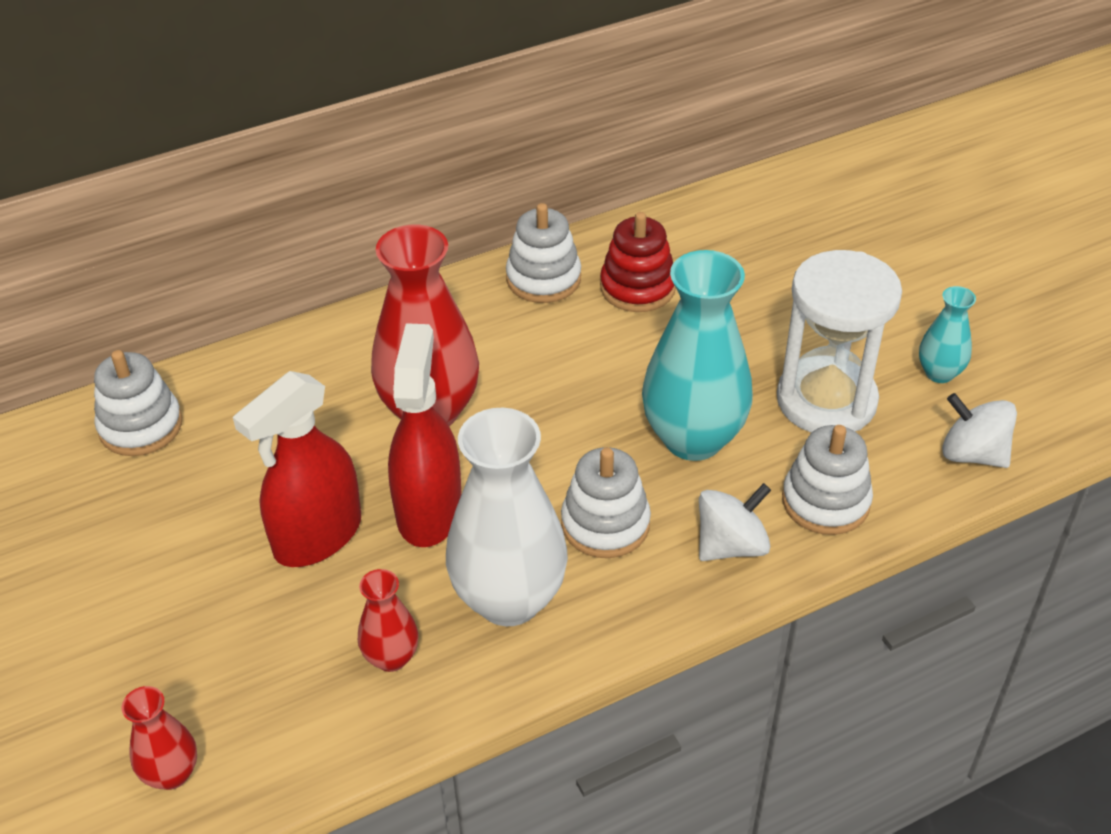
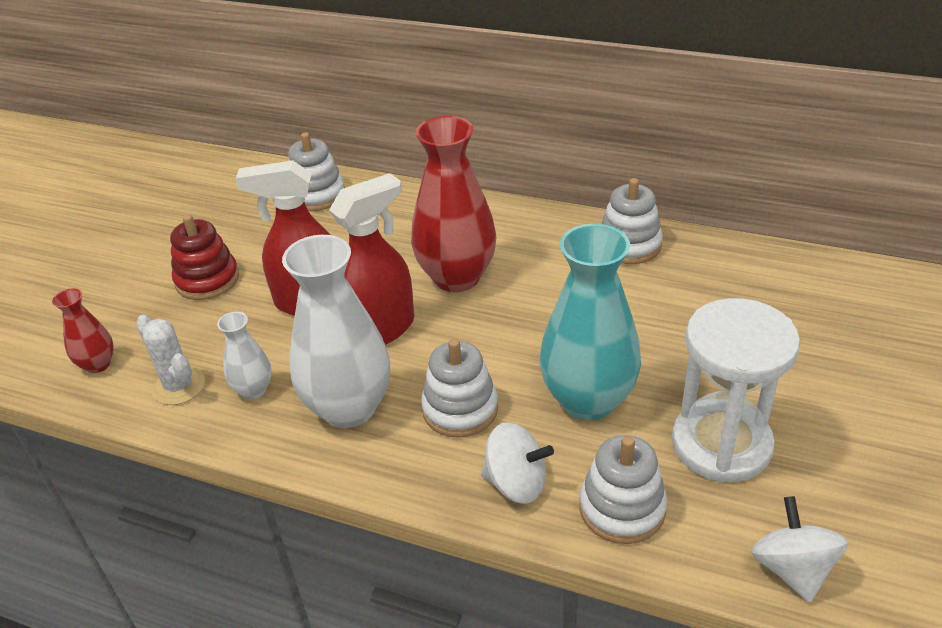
camera: 50 degrees right, 5 degrees down
red vase [358,569,419,672] -> white vase [217,312,272,399]
red stacking toy [600,212,676,312] -> red stacking toy moved to [170,215,239,300]
turquoise vase [919,286,976,383] -> none
none -> white cactus [136,315,205,405]

